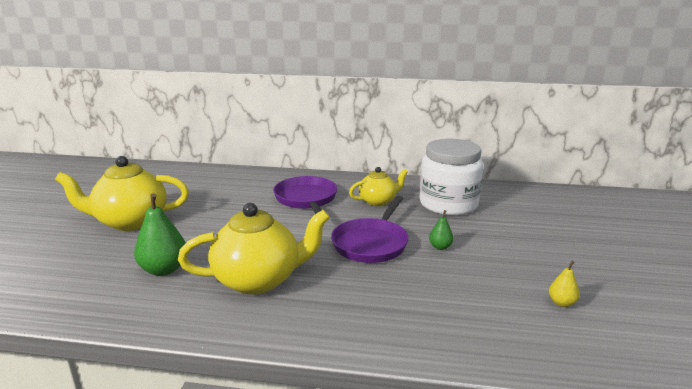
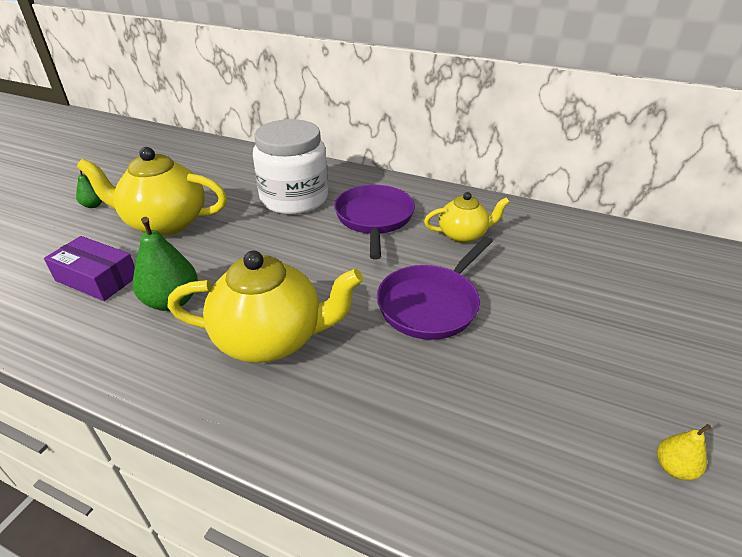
camera: 15 degrees right, 15 degrees up
white jar [420,139,483,216] -> white jar moved to [253,119,328,215]
green pear [429,210,453,250] -> green pear moved to [76,170,102,208]
none -> purple box [44,236,135,301]

